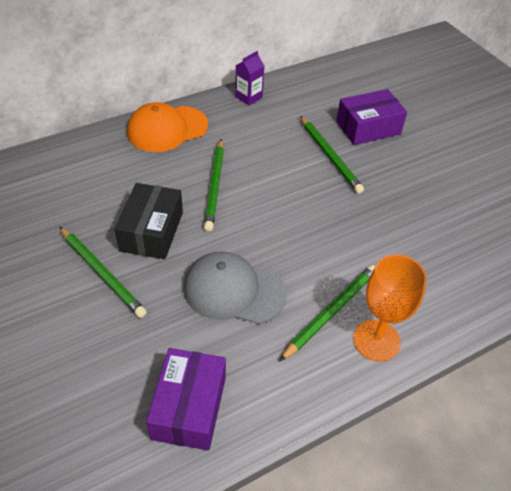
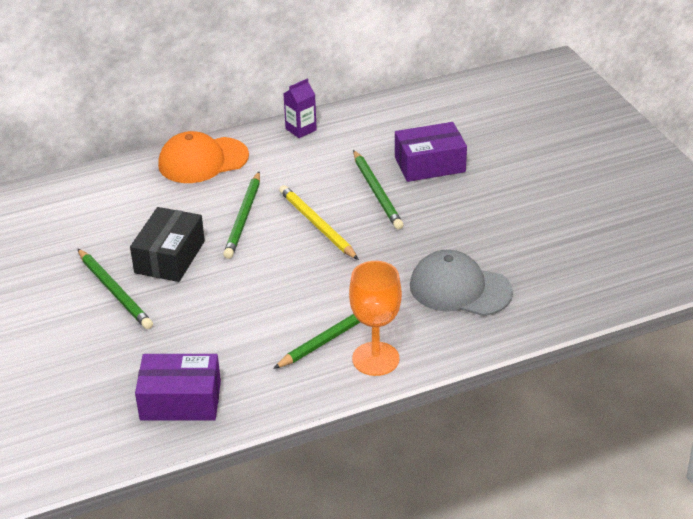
camera: 10 degrees right, 10 degrees down
purple box [146,348,226,451] -> purple box turned 75 degrees clockwise [135,354,221,421]
grey cap [184,251,287,324] -> grey cap moved to [410,250,513,316]
none -> yellow pencil [279,185,359,260]

